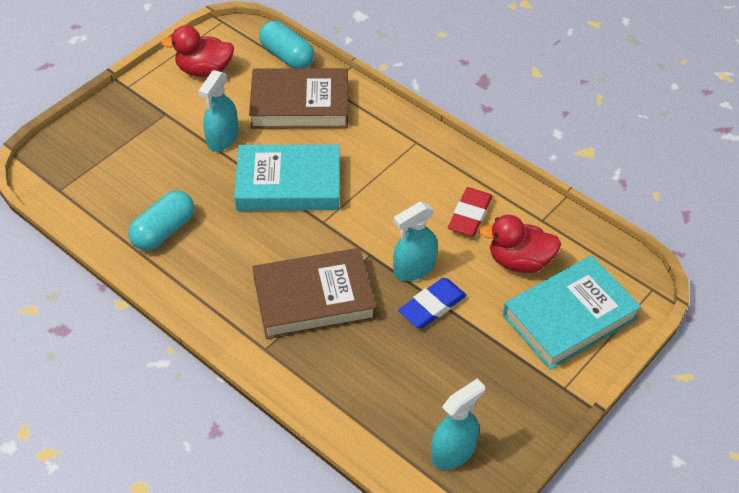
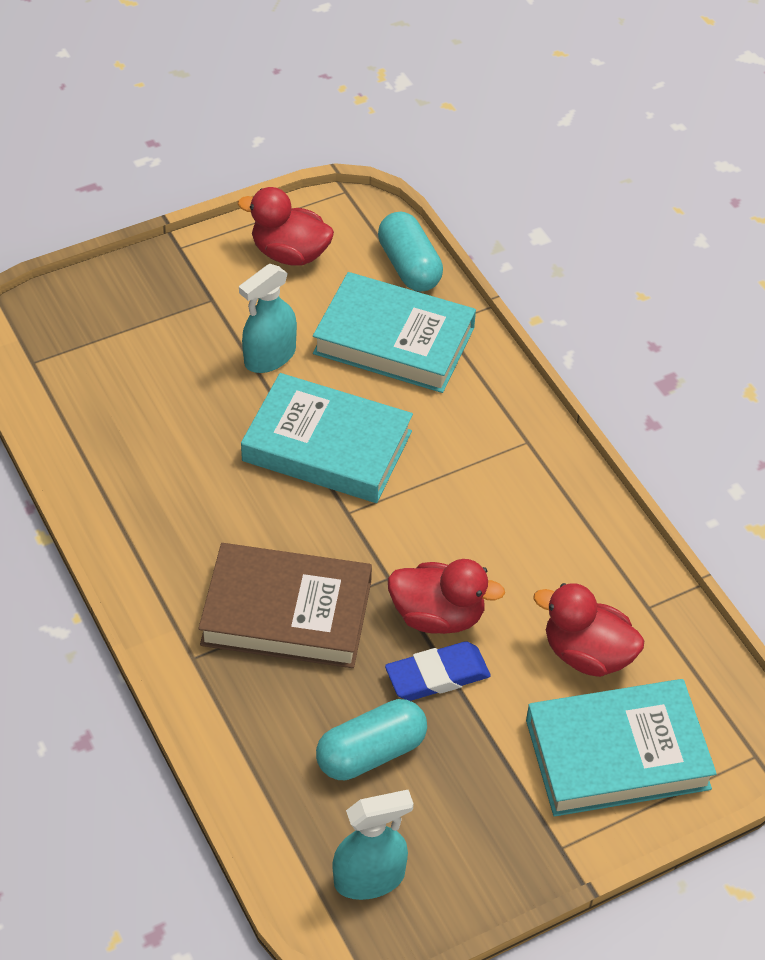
camera: 20 degrees right, 0 degrees up
turquoise capsule [128,190,194,251] -> turquoise capsule moved to [316,699,427,780]
brown book [249,68,348,129] -> turquoise book [313,272,476,393]
turquoise spray bottle [393,202,437,281] -> red duck [388,559,505,634]
red eraser [448,187,492,236] -> none

